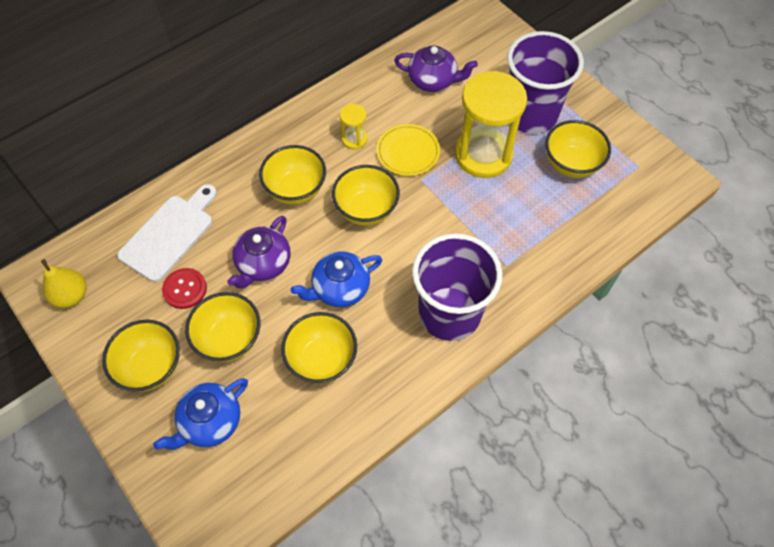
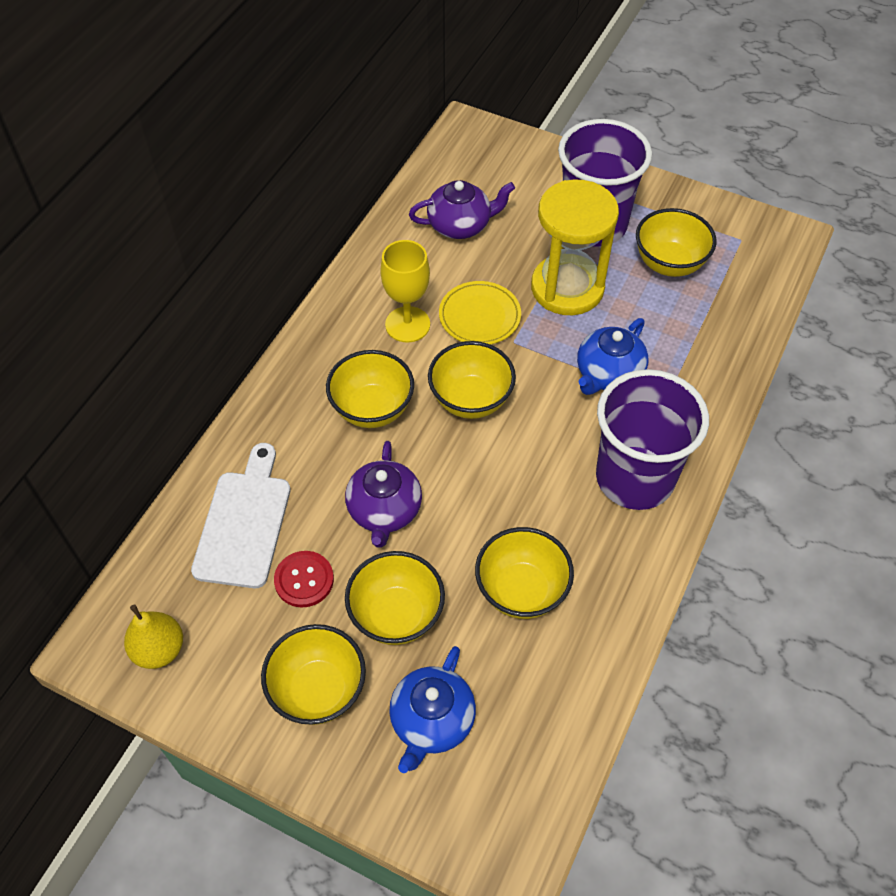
camera: 25 degrees left, 5 degrees down
blue teapot [291,251,382,308] -> blue teapot moved to [577,318,648,395]
yellow hourglass [340,104,367,149] -> yellow goblet [380,240,430,343]

